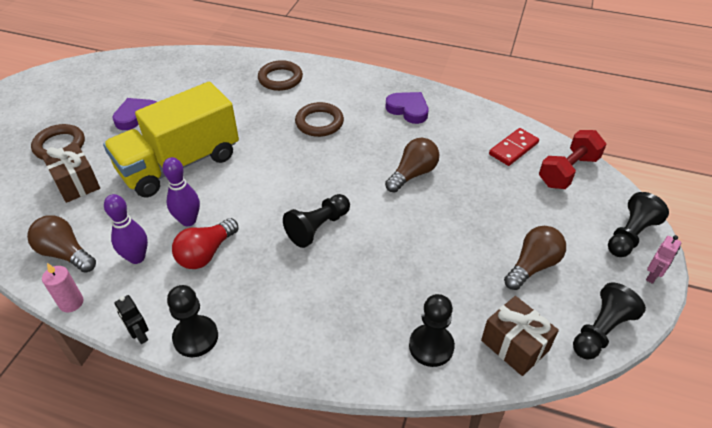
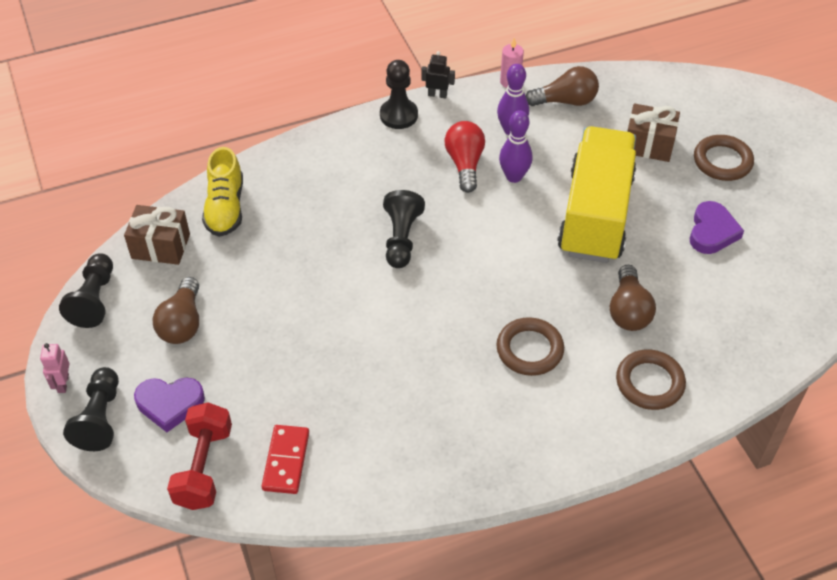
camera: 140 degrees right, 5 degrees up
purple heart [385,92,428,124] -> purple heart moved to [134,378,205,432]
brown light bulb [385,138,439,193] -> brown light bulb moved to [610,265,656,331]
black pawn [409,294,455,367] -> yellow shoe [202,147,243,237]

